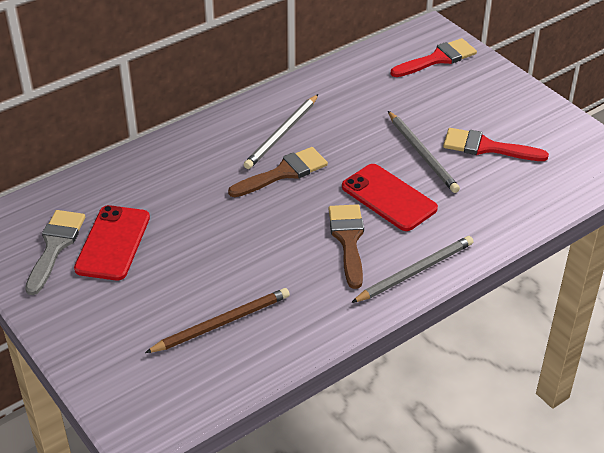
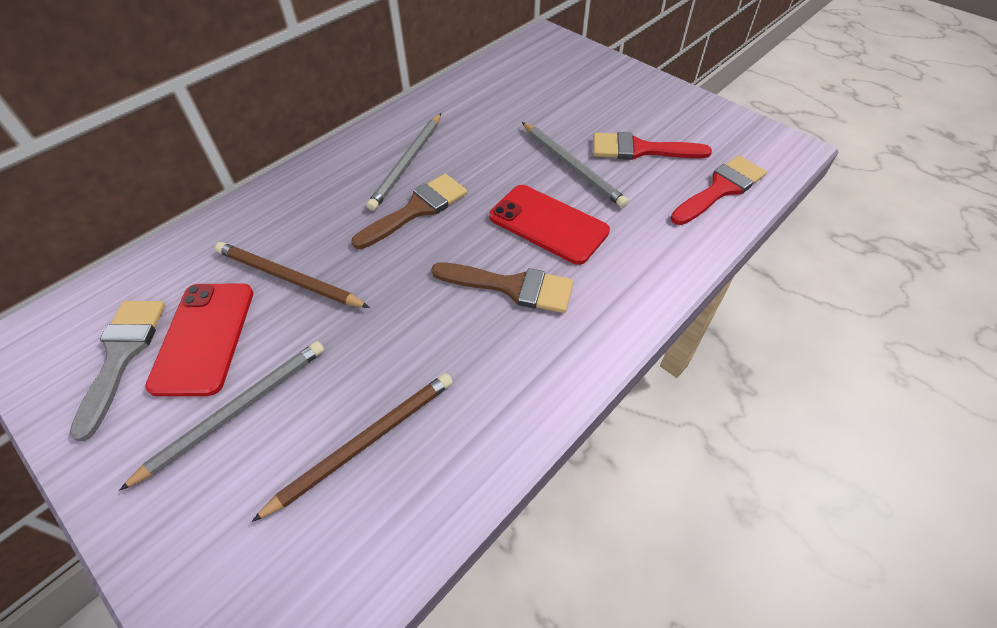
camera: 10 degrees left, 10 degrees up
brown brush [329,204,364,289] -> brown brush turned 120 degrees clockwise [431,263,573,313]
grey pencil [351,236,474,303] -> grey pencil moved to [119,341,324,491]
red brush [391,38,477,77] -> red brush moved to [671,155,767,225]
none -> brown pencil [215,242,370,308]

